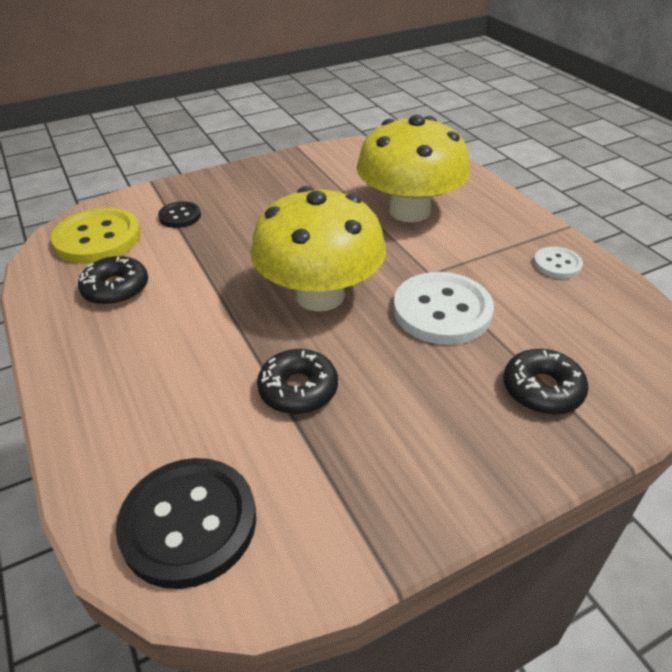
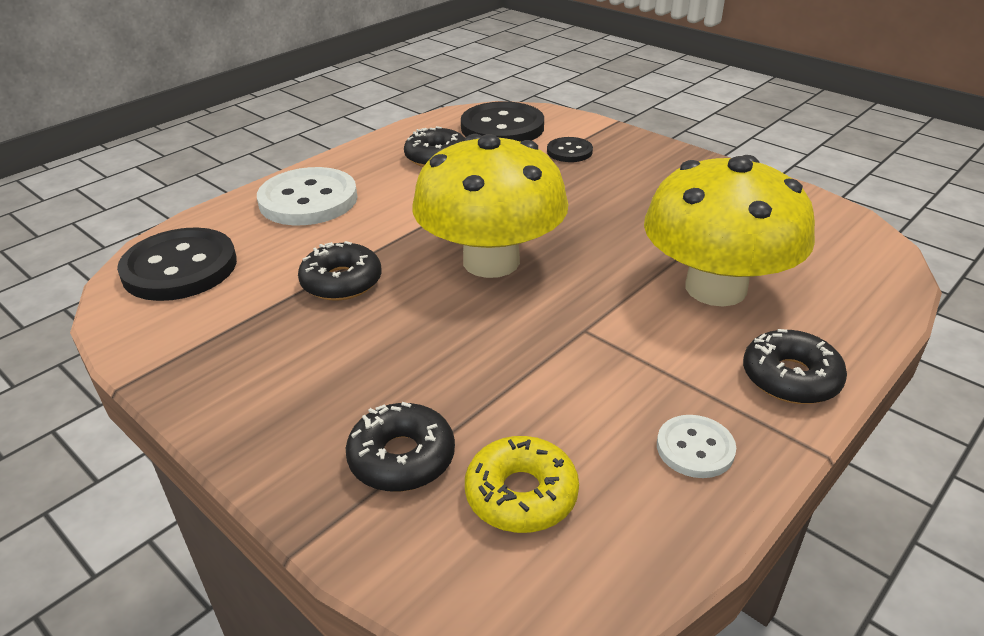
camera: 70 degrees right, 5 degrees down
yellow button [51,208,141,264] -> black button [461,101,544,142]
white button [393,272,494,345] -> white button moved to [257,167,357,225]
none -> yellow donut [465,436,579,533]
none -> black donut [743,329,847,404]

